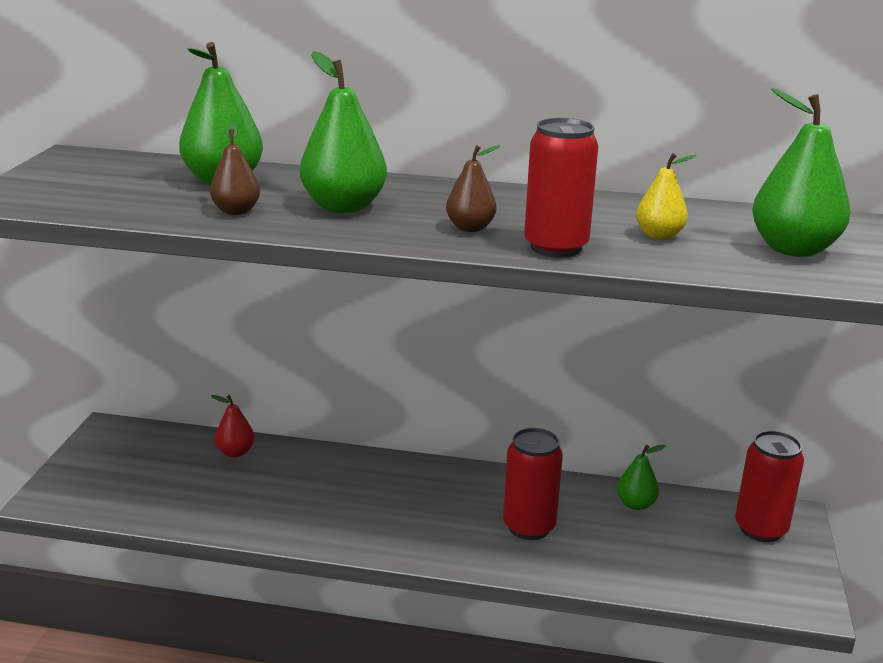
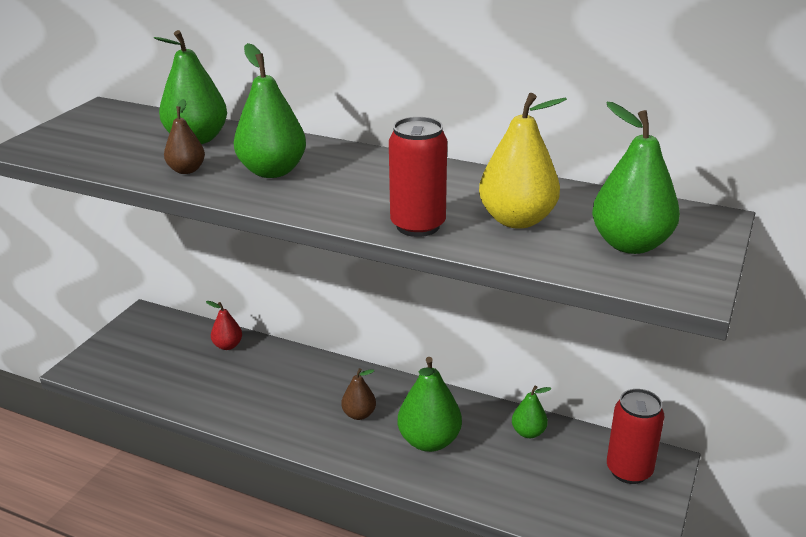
camera: 15 degrees right, 5 degrees up
brown pear [446,145,500,232] -> brown pear moved to [342,368,376,420]
red can [503,428,563,540] -> green pear [398,357,462,452]
yellow pear [636,153,697,240] -> yellow pear [479,93,567,229], size x1.78

